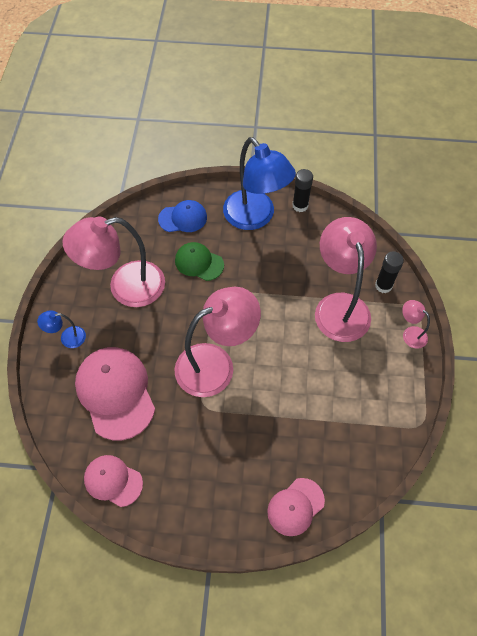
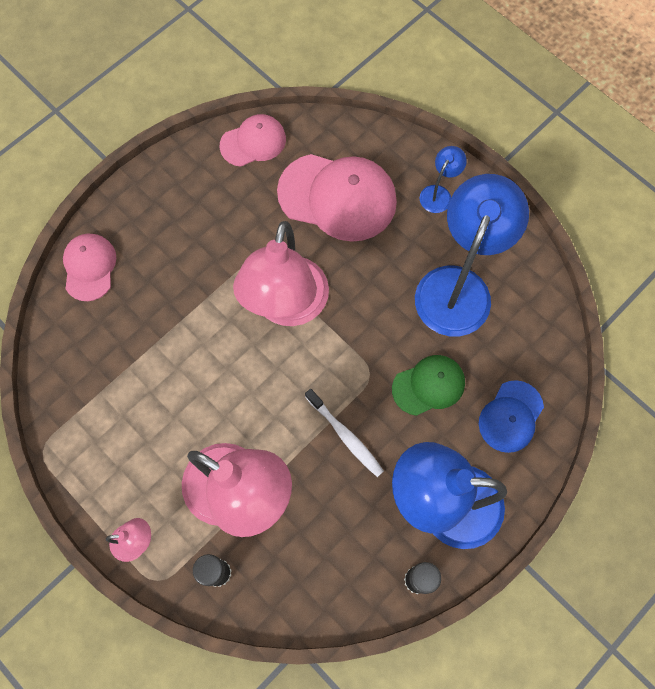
camera: 130 degrees right, 10 degrees up
pink lamp [63,216,165,307] -> blue lamp [415,174,529,336]
none -> white toothbrush [305,389,384,477]

